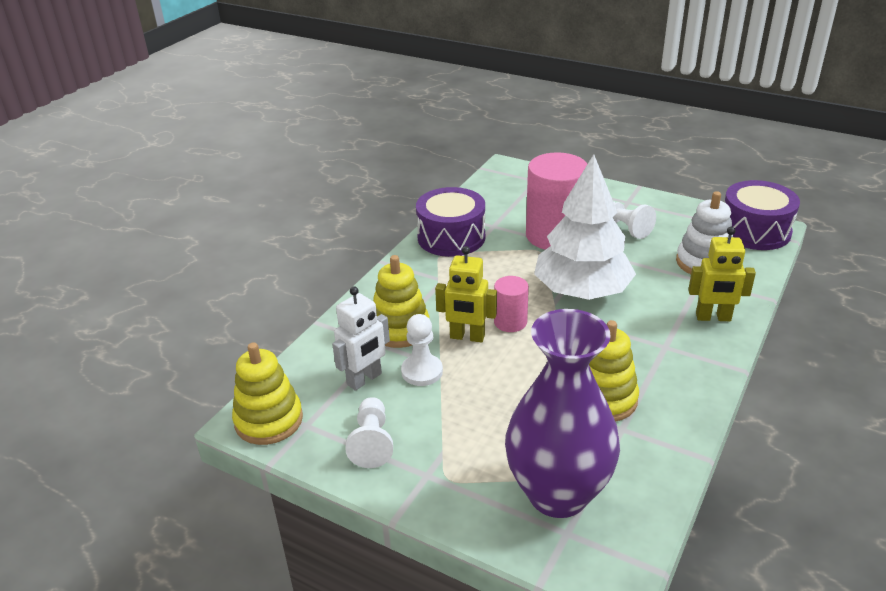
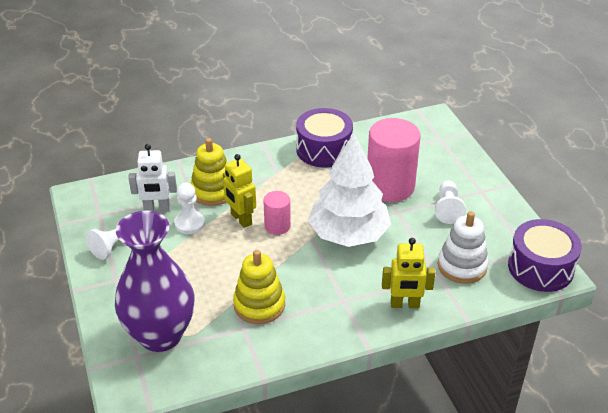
camera: 40 degrees right, 5 degrees up
yellow stacking toy [232,342,303,445] -> none
yellow robot [688,227,756,321] -> yellow robot turned 45 degrees counterclockwise [382,238,435,308]

